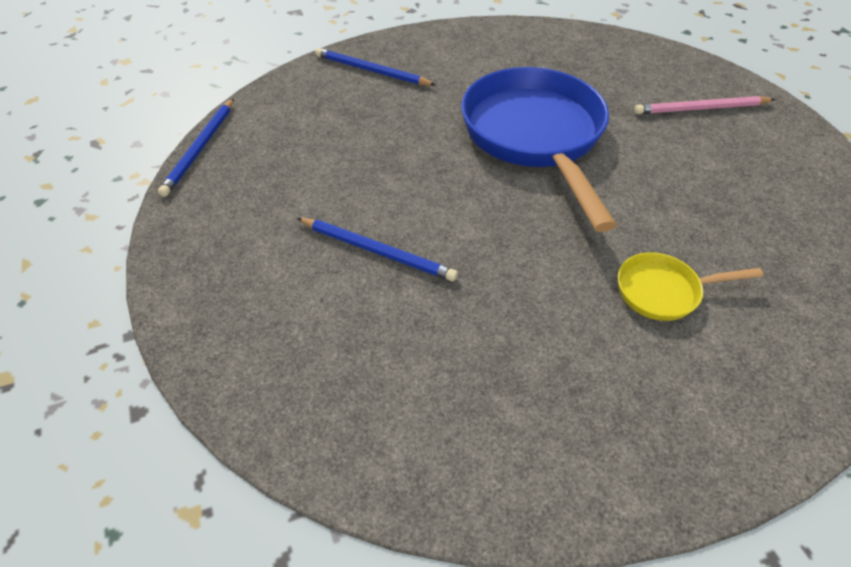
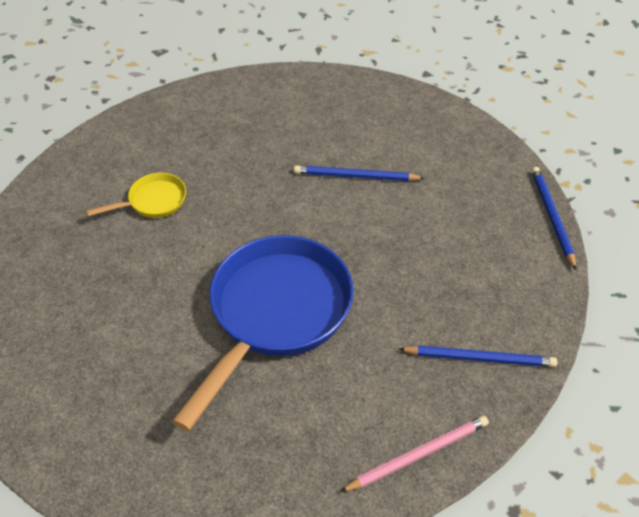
camera: 160 degrees right, 0 degrees up
blue pan [461,67,617,232] -> blue pan turned 120 degrees counterclockwise [172,235,353,431]
pink pencil [634,96,775,114] -> pink pencil moved to [340,416,489,492]

